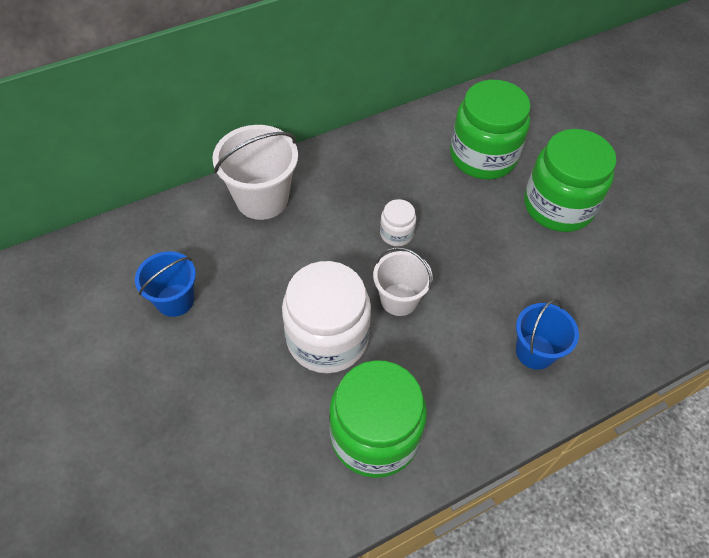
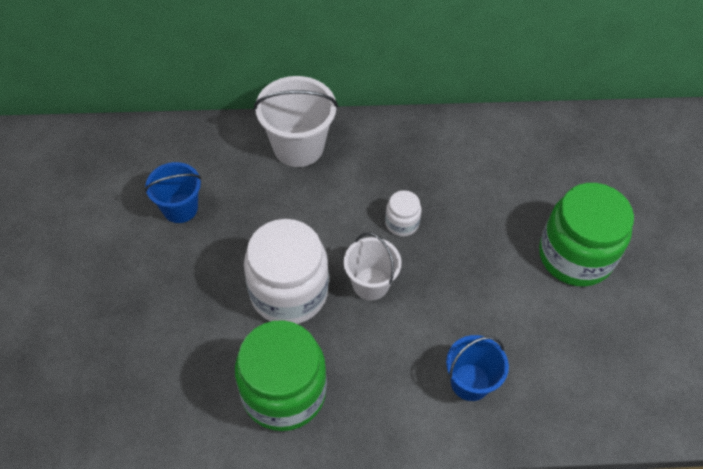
camera: 25 degrees right, 0 degrees up
green jar [450,80,531,180] -> none

